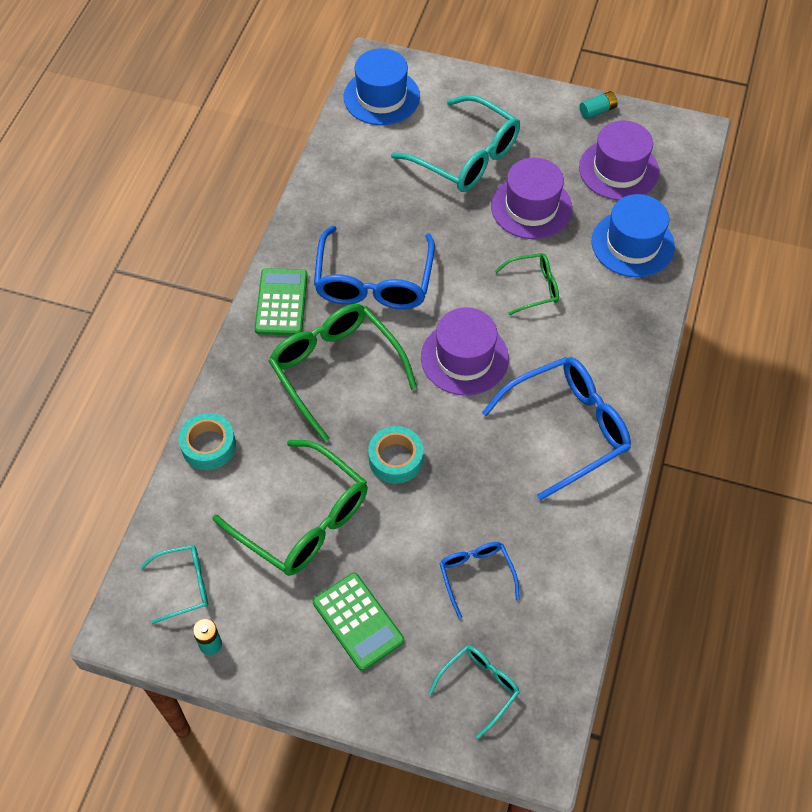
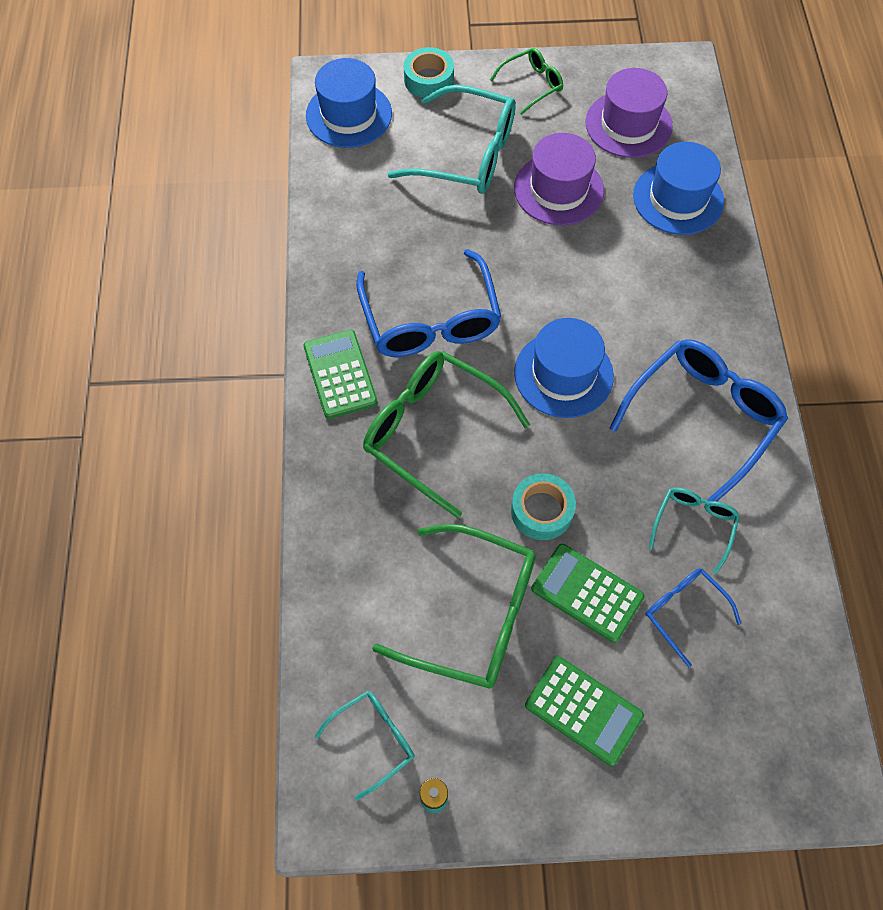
camera: 20 degrees left, 5 degrees up
turquoise tape [179,413,236,470] -> turquoise tape moved to [404,47,454,98]
purple hat [421,307,509,396] -> blue hat [514,318,614,418]
turquoise glasses [428,646,520,739] -> turquoise glasses moved to [649,488,740,574]
green glasses [495,253,559,315] -> green glasses moved to [490,48,563,115]
turquoise battery [580,91,618,119] -> none
none -> green calculator [531,544,645,643]

